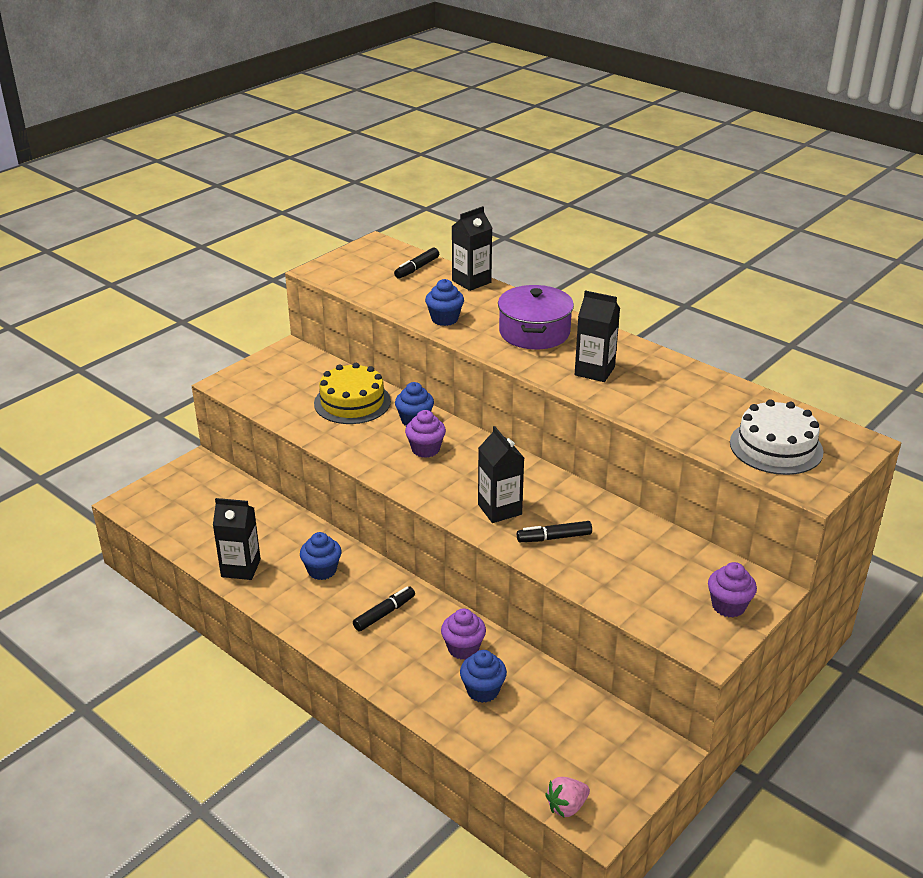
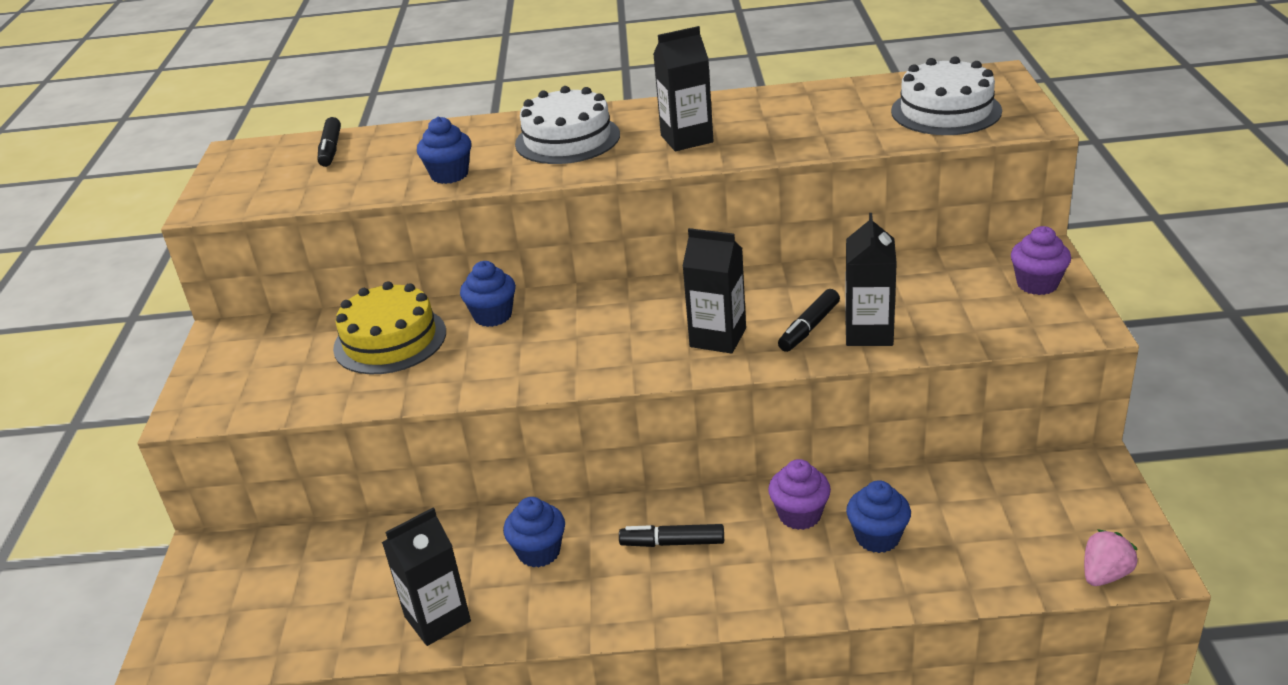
camera: 40 degrees left, 0 degrees up
black marker [353,587,415,631] -> black marker turned 90 degrees counterclockwise [619,524,724,547]
purple cupcake [405,410,446,458] -> none
black carton [452,206,492,291] -> black carton moved to [845,213,897,346]
purple pot [498,285,574,349] -> white cake [515,86,620,164]
pink strawberry [545,777,590,817] -> pink strawberry turned 150 degrees counterclockwise [1084,529,1138,586]

